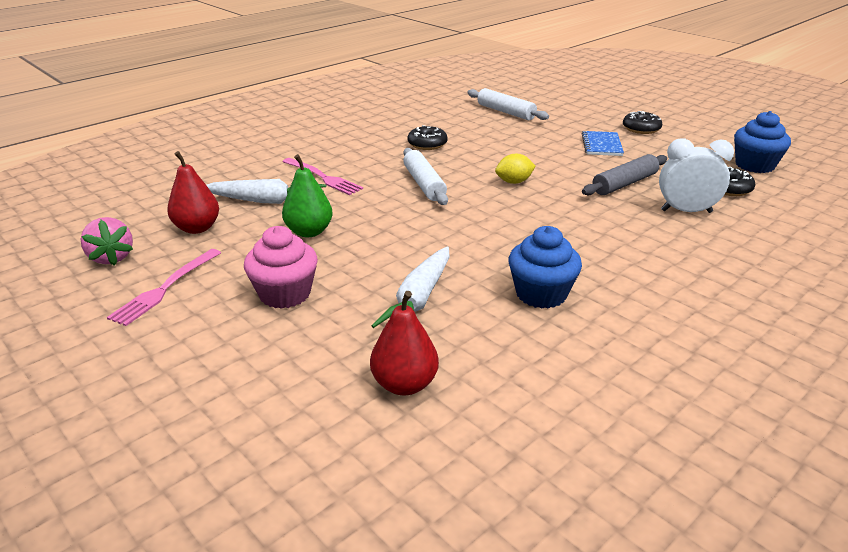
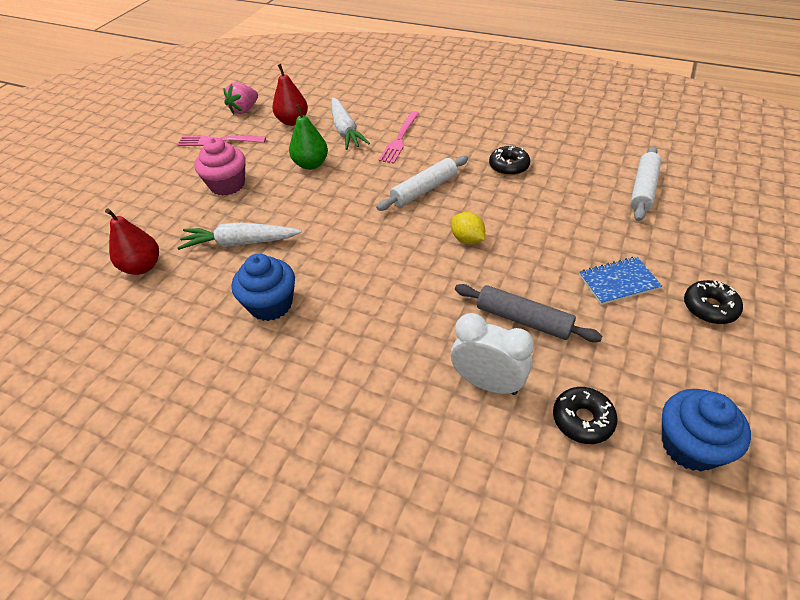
camera: 70 degrees right, 15 degrees up
white clock [659,138,734,213] -> white clock turned 45 degrees counterclockwise [451,313,534,395]

